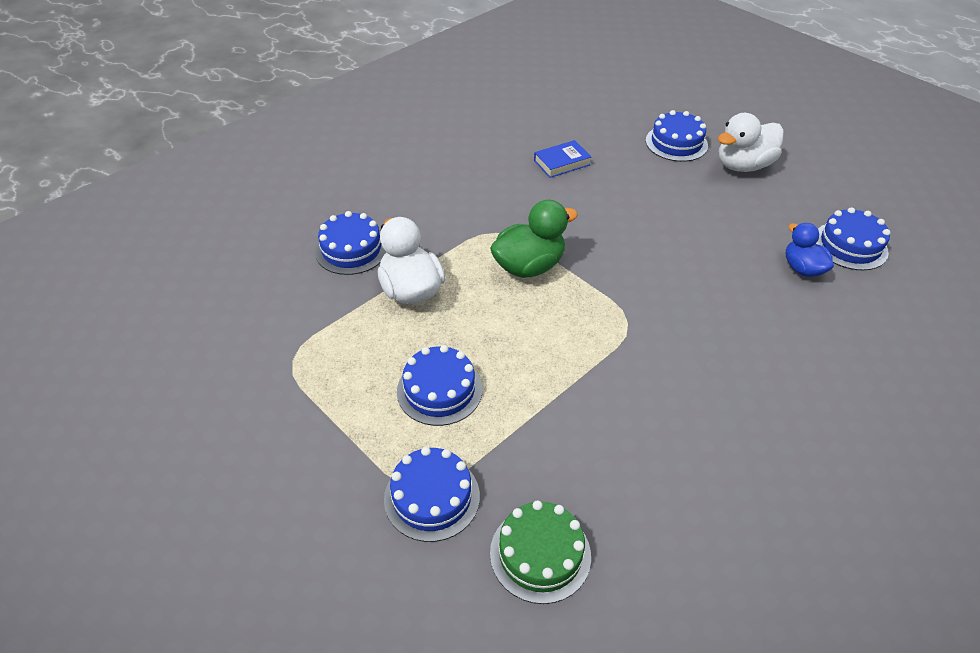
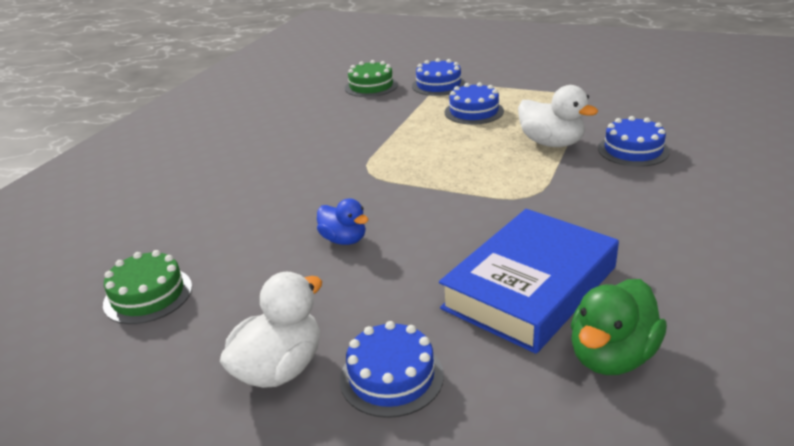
camera: 160 degrees right, 15 degrees down
green duck [490,200,578,278] -> green duck moved to [571,279,667,375]
blue book [534,140,591,178] -> blue book [439,209,619,354], size x2.36
blue duck [786,223,834,277] -> blue duck moved to [317,198,368,245]
blue cake [816,207,890,270] -> green cake [103,250,192,324]

